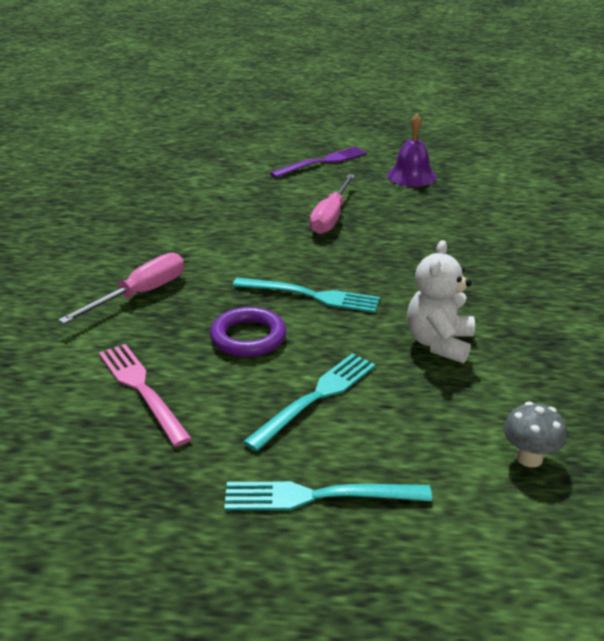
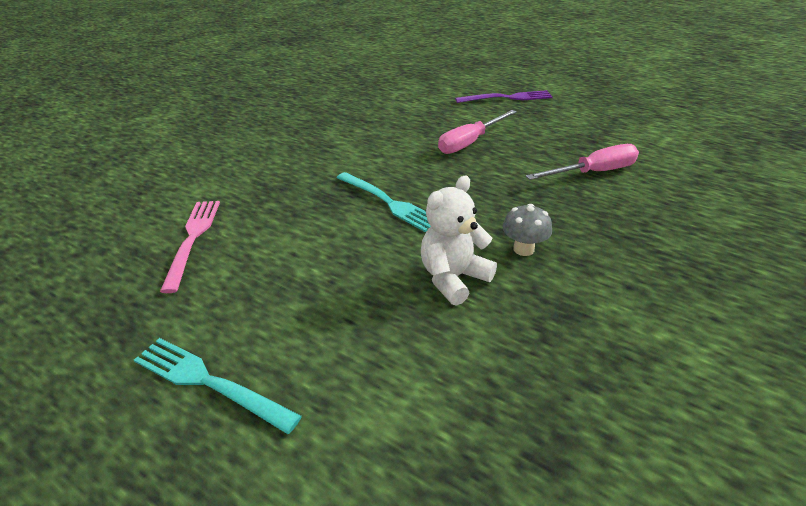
camera: 30 degrees right, 5 degrees up
pink screwdriver [58,253,184,324] -> pink screwdriver moved to [526,144,639,180]
purple ring [210,307,286,357] -> none
turquoise fork [243,353,375,451] -> none
purple bell [387,113,436,187] -> none
grey mushroom [503,401,567,467] -> grey mushroom moved to [502,204,552,256]

